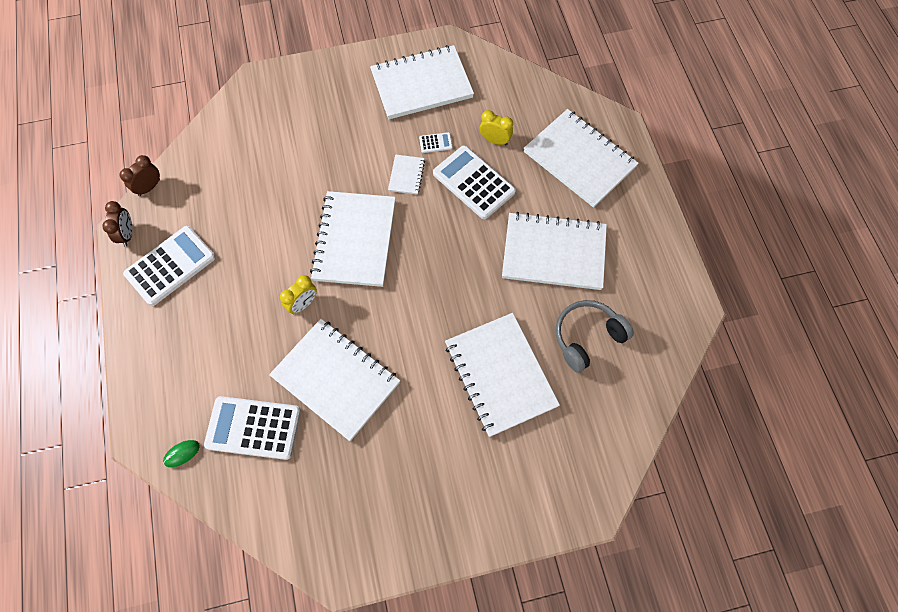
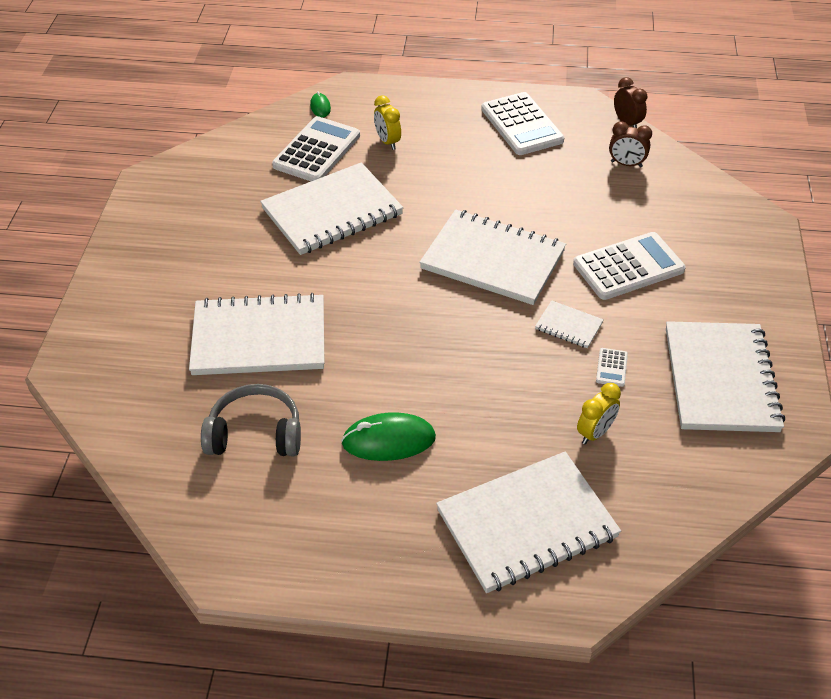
camera: 110 degrees right, 20 degrees down
brown clock [102,201,133,247] -> brown clock moved to [609,121,652,167]
yellow clock [280,275,317,314] -> yellow clock moved to [374,95,401,150]
white calculator [433,146,516,219] -> white calculator moved to [573,232,686,300]
white notebook [502,212,607,290] -> green mouse [341,412,436,461]
grey headphones [556,300,634,373] -> grey headphones turned 75 degrees counterclockwise [201,384,301,456]

